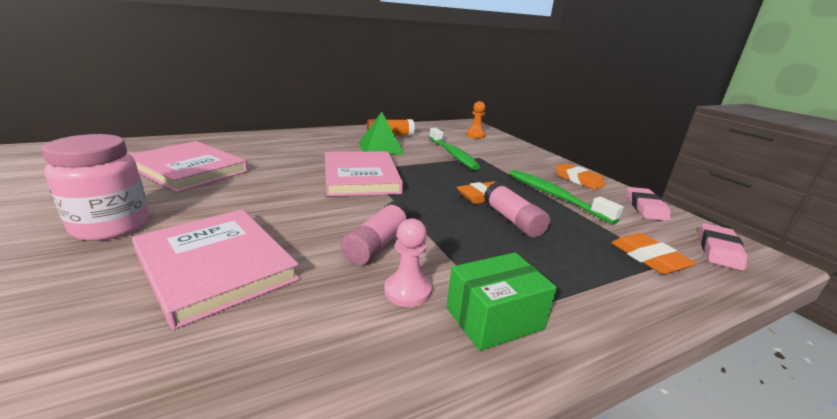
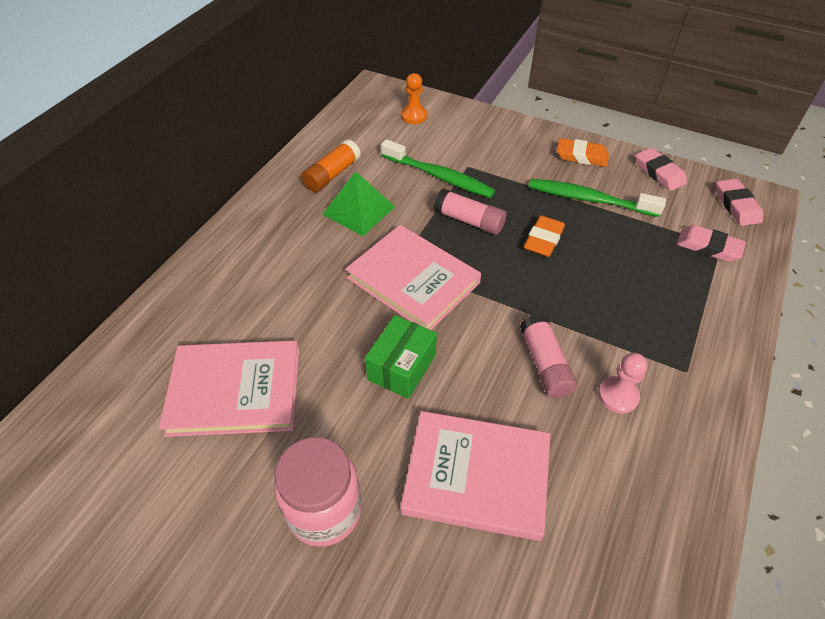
camera: 35 degrees left, 25 degrees up
green box [447,252,557,351] -> green box moved to [365,315,437,399]
pink glue stick [484,182,550,238] -> pink glue stick moved to [434,188,506,235]
orange eraser [611,233,697,274] -> pink eraser [677,225,746,262]

